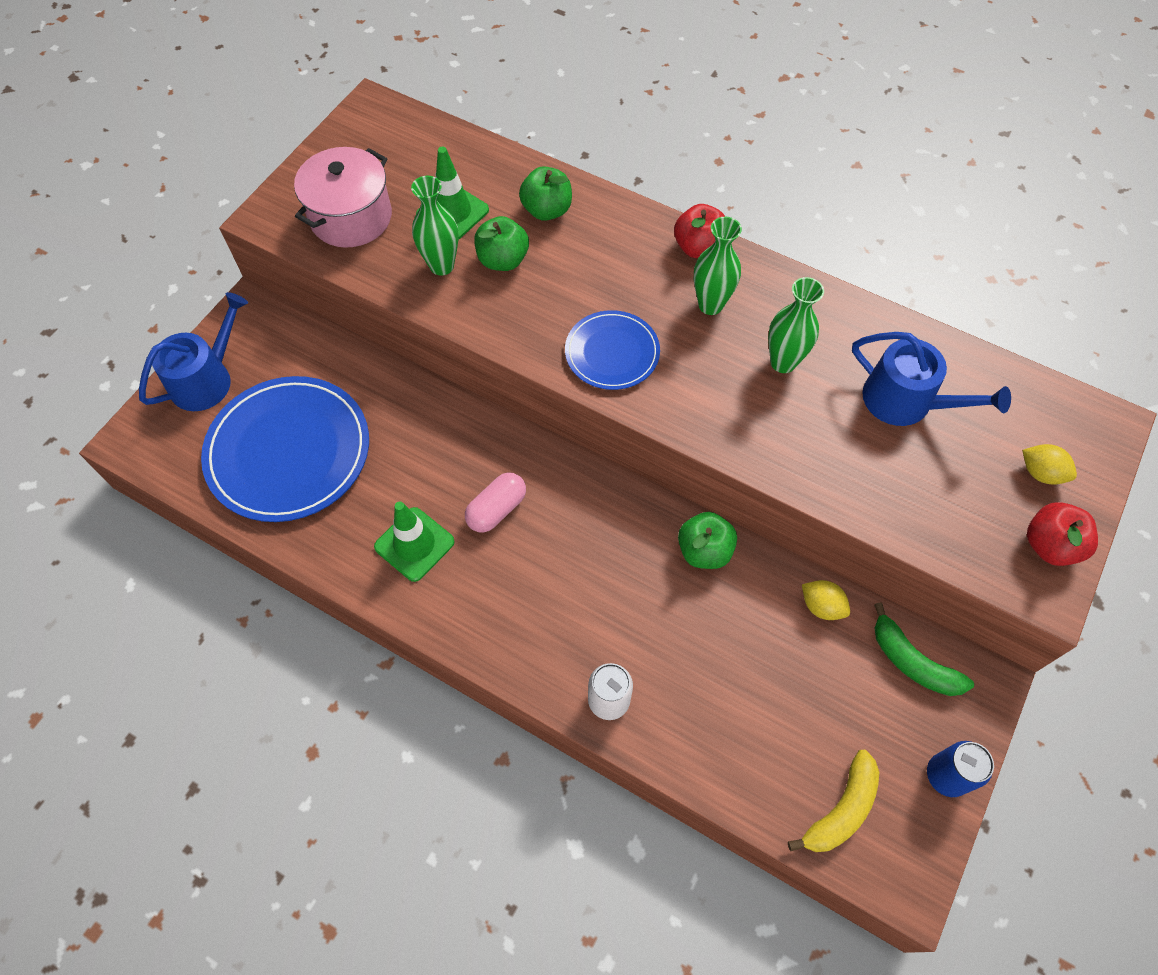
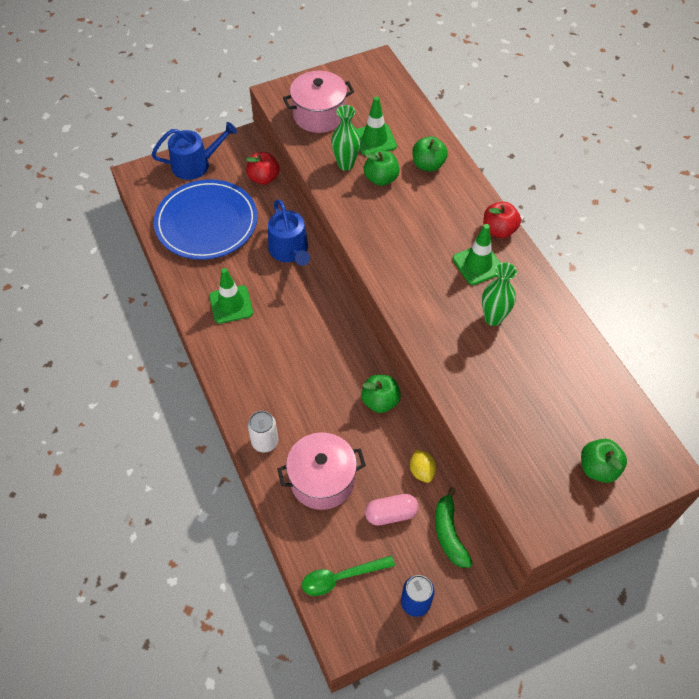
camera: 35 degrees right, 5 degrees down
pink capsule [465,472,526,533] -> pink capsule moved to [365,494,419,526]
blue plate [565,310,660,390] -> none
green vase [694,217,742,315] -> green traffic cone [453,224,500,285]
yellow banana [788,750,880,852] -> green spoon [302,556,395,596]
blue watering can [852,332,1011,426] -> blue watering can moved to [268,200,310,266]
yellow lemon [1022,444,1077,485] -> green apple [581,439,627,483]
red apple [1027,502,1098,566] -> red apple moved to [246,152,280,185]
none -> pink pot [277,432,366,510]

